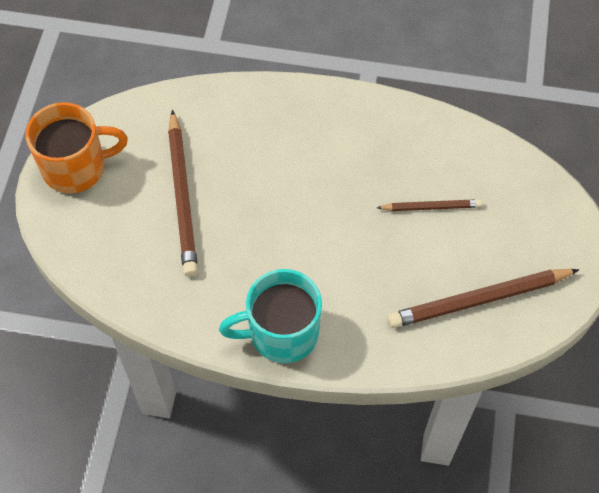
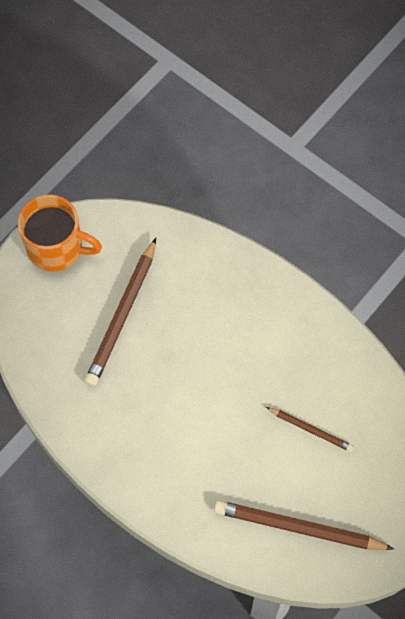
camera: 30 degrees right, 5 degrees up
turquoise mug [219,269,322,363] -> none

